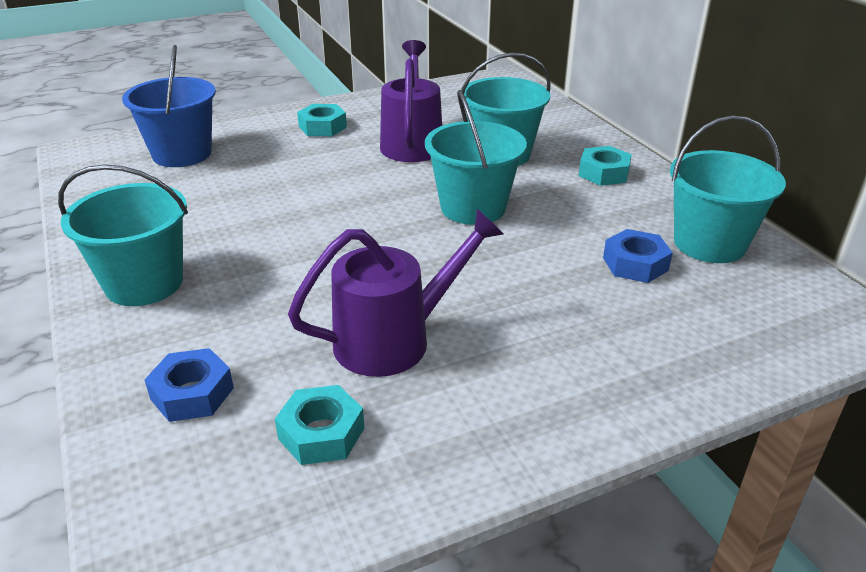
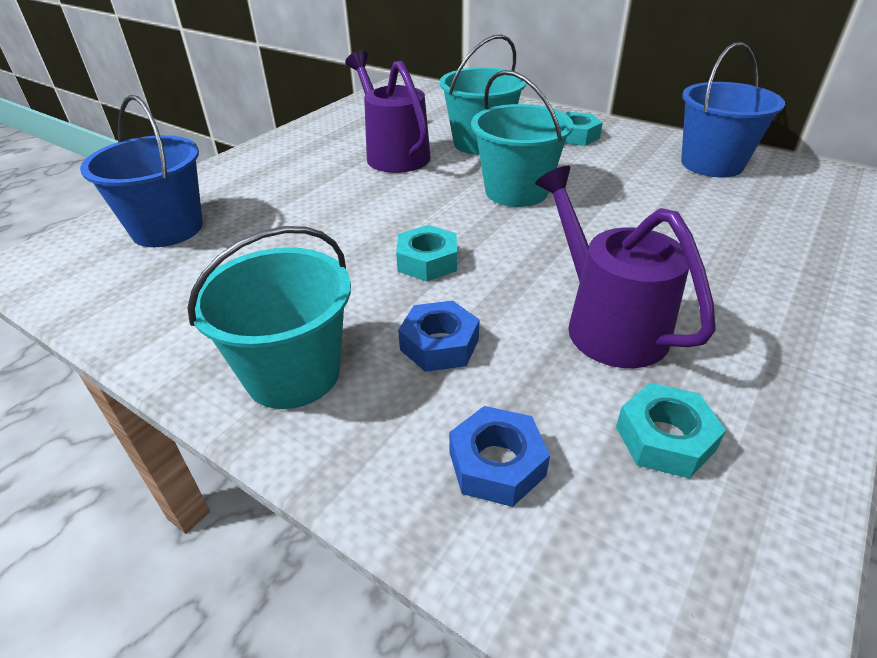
camera: 30 degrees left, 5 degrees up
purple watering can [288,209,504,377] -> purple watering can turned 60 degrees counterclockwise [535,166,716,368]
turquoise nut [297,104,347,136] -> turquoise nut moved to [396,225,457,281]
blue nut [603,229,673,283] -> blue nut moved to [398,300,480,372]
turquoise bucket [670,115,786,263] -> blue bucket [681,42,785,177]

